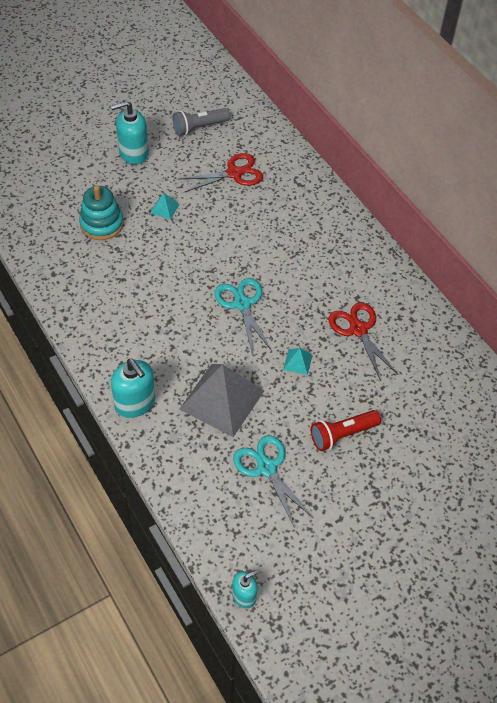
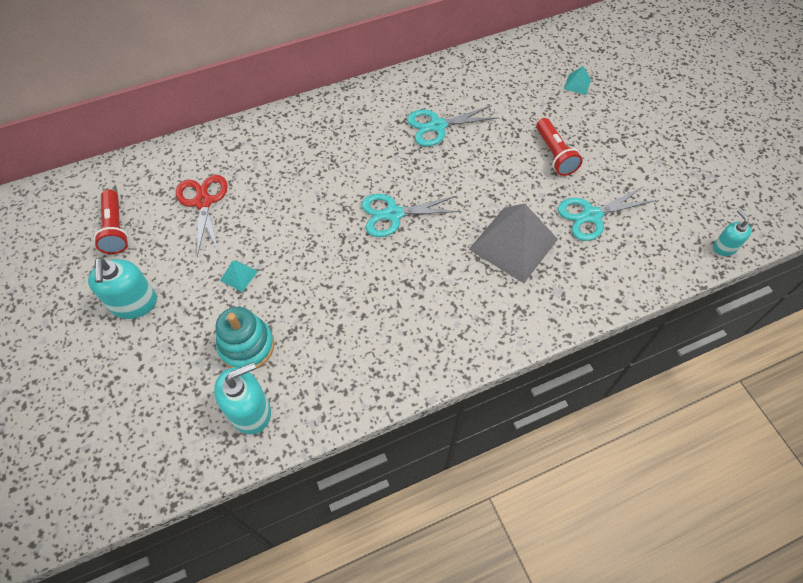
camera: 80 degrees left, 5 degrees up
turquoise soap dispenser [111,359,155,418] -> turquoise soap dispenser moved to [214,362,271,435]
grey flashlight [173,108,230,136] -> red flashlight [94,189,129,254]
turquoise pyramid [283,348,312,375] -> turquoise pyramid moved to [564,66,591,95]
red scissors [328,302,398,381] -> turquoise scissors [407,105,499,146]

